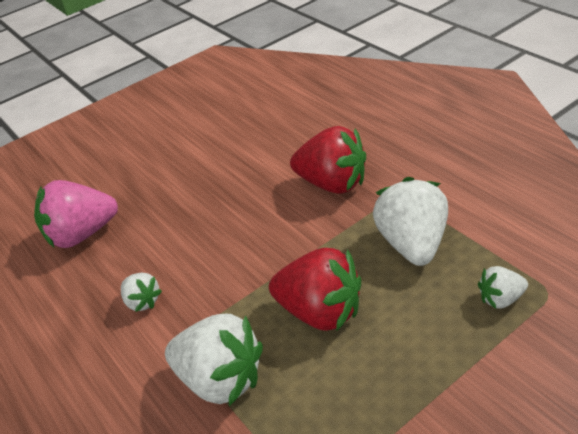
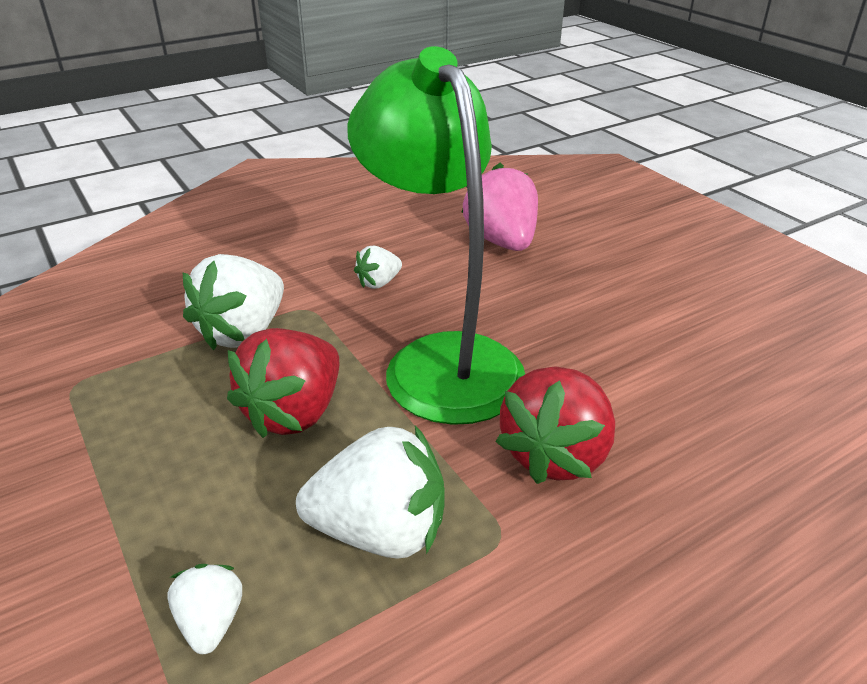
camera: 90 degrees right, 5 degrees down
none -> green lamp [347,46,525,425]

